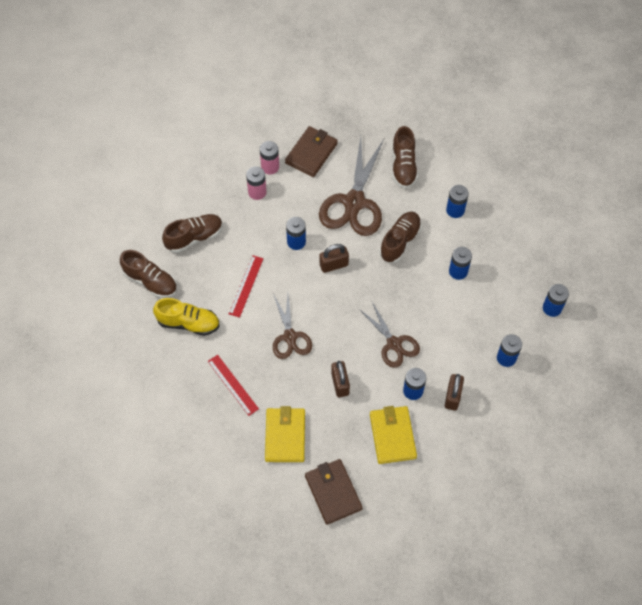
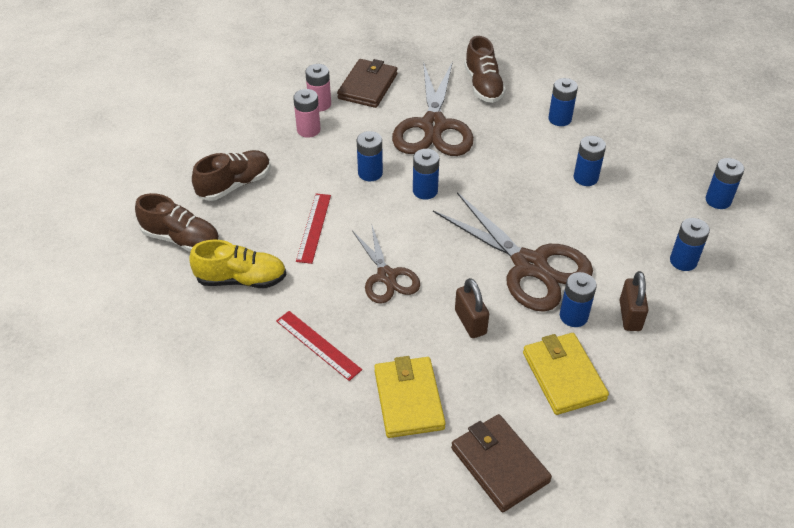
camera: 10 degrees left, 15 degrees down
brown padlock [320,244,349,273] -> blue battery [413,149,439,200]
brown scissors [359,302,420,368] -> brown scissors [433,192,593,312], size x1.69
brown shoe [379,211,421,263] -> none

